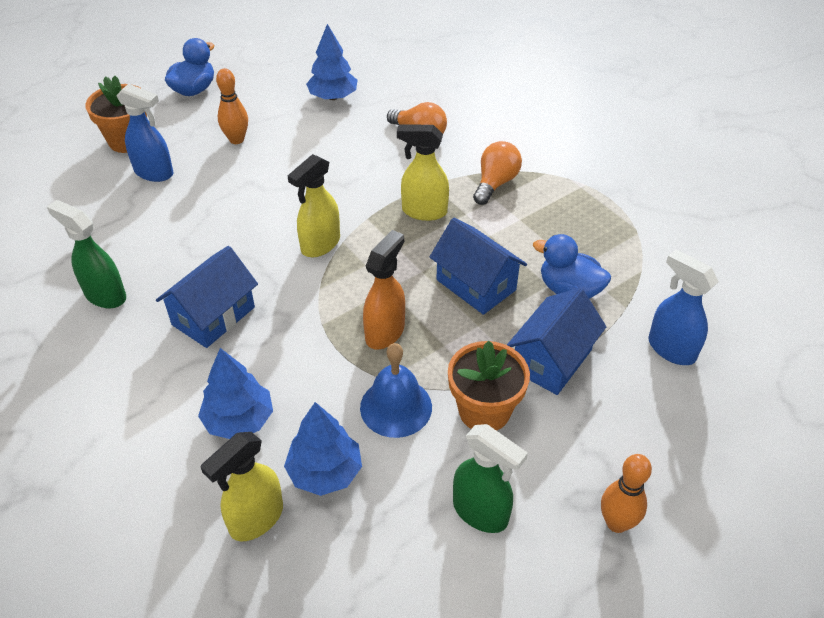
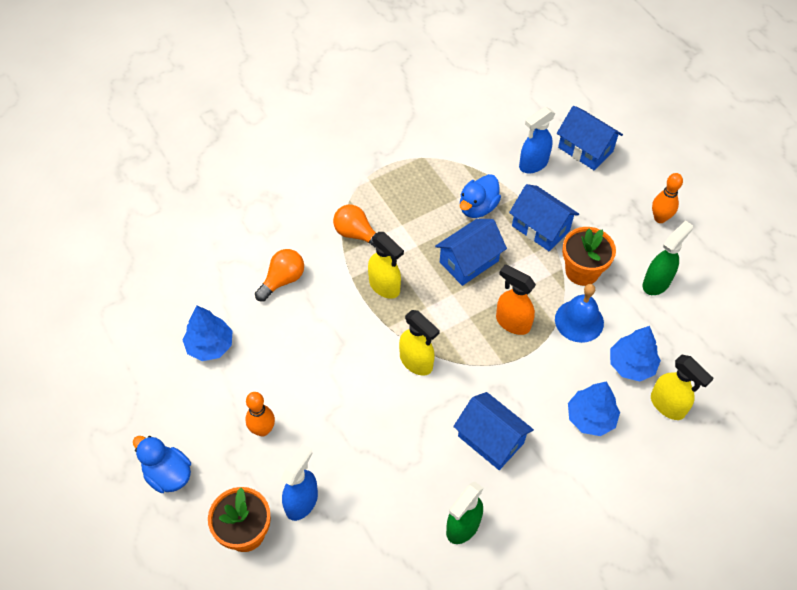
camera: 85 degrees left, 10 degrees up
yellow spray bottle [397,124,449,221] -> yellow spray bottle turned 60 degrees counterclockwise [368,232,404,299]
none -> blue house [557,106,623,171]

